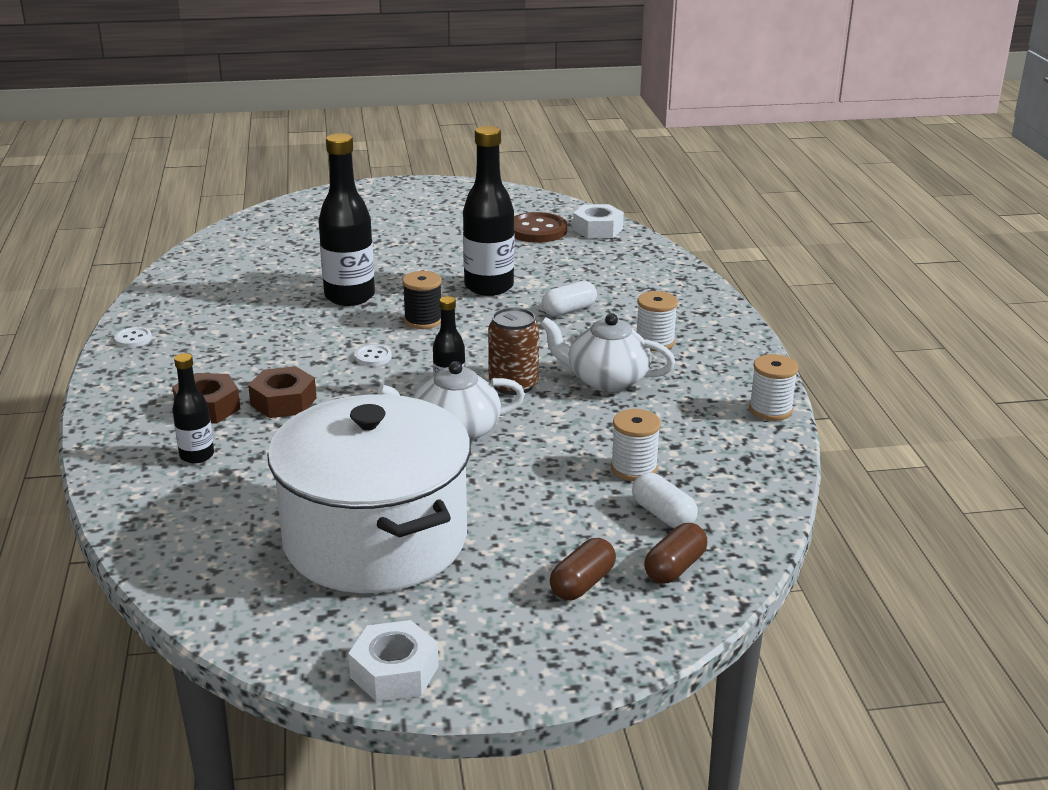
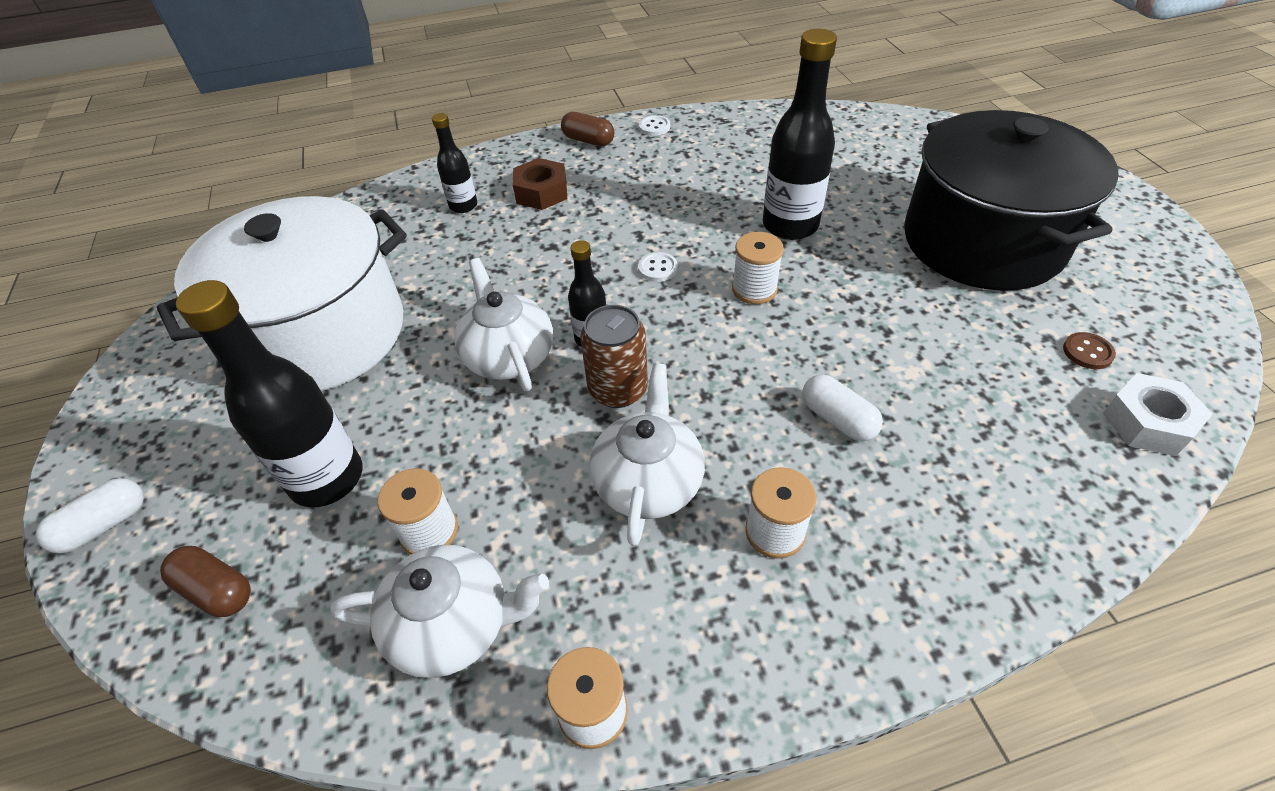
camera: 85 degrees right, 20 degrees up
brown nut [248,366,317,418] -> none
white nut [348,620,439,702] -> none
black spool [402,271,442,329] -> white spool [732,232,784,304]
black bottle [463,126,514,296] -> black bottle moved to [176,280,362,507]
brown button [514,212,567,243] -> brown button [1063,332,1116,369], size x0.51
brown capsule [550,538,616,600] -> brown capsule moved to [561,112,614,146]
white capsule [632,473,698,529] -> white capsule moved to [36,478,144,554]
none -> white teapot [330,545,549,678]
none -> black pot [904,110,1119,291]

